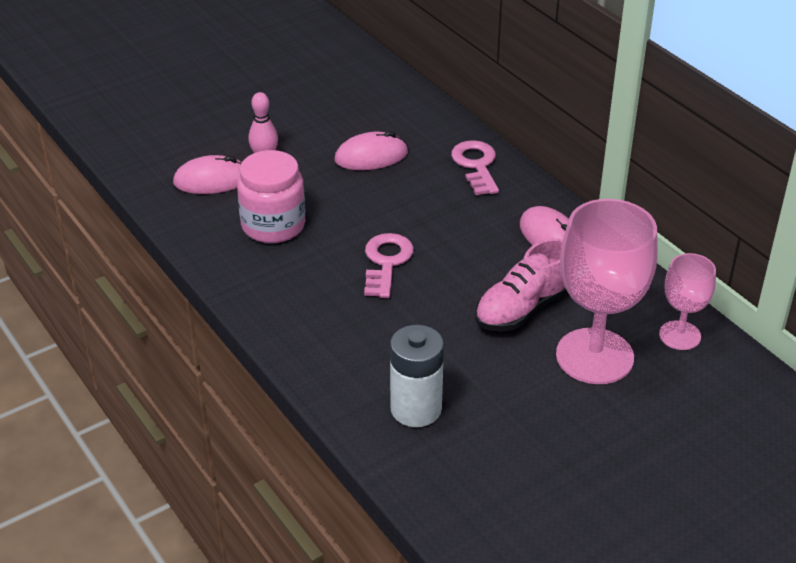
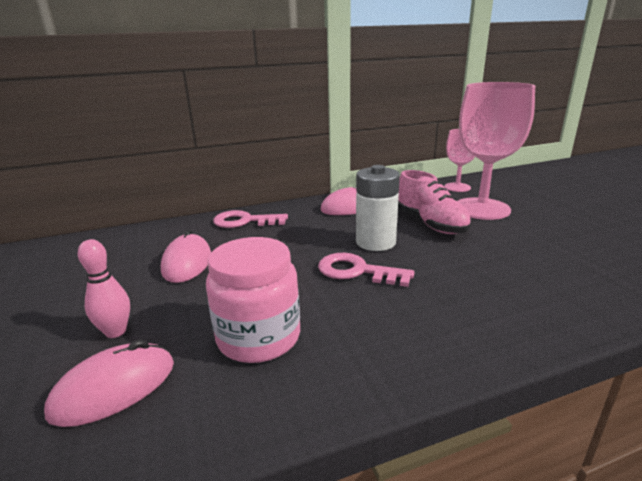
camera: 75 degrees left, 15 degrees down
pink mouse [173,155,242,194] -> pink mouse turned 45 degrees clockwise [44,339,174,427]
white battery [390,325,444,427] -> white battery moved to [356,165,400,251]

